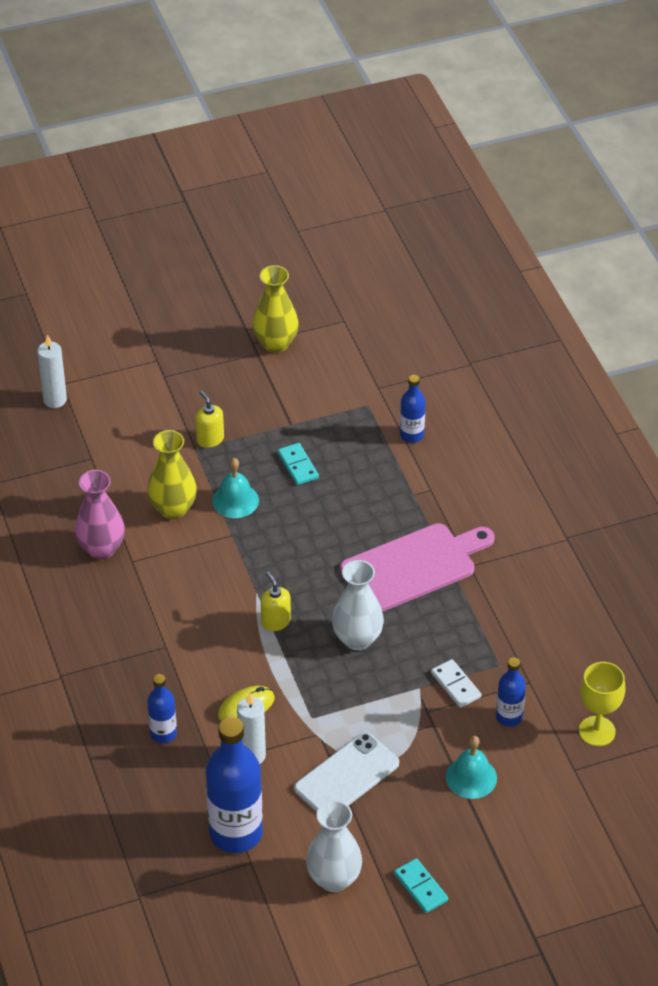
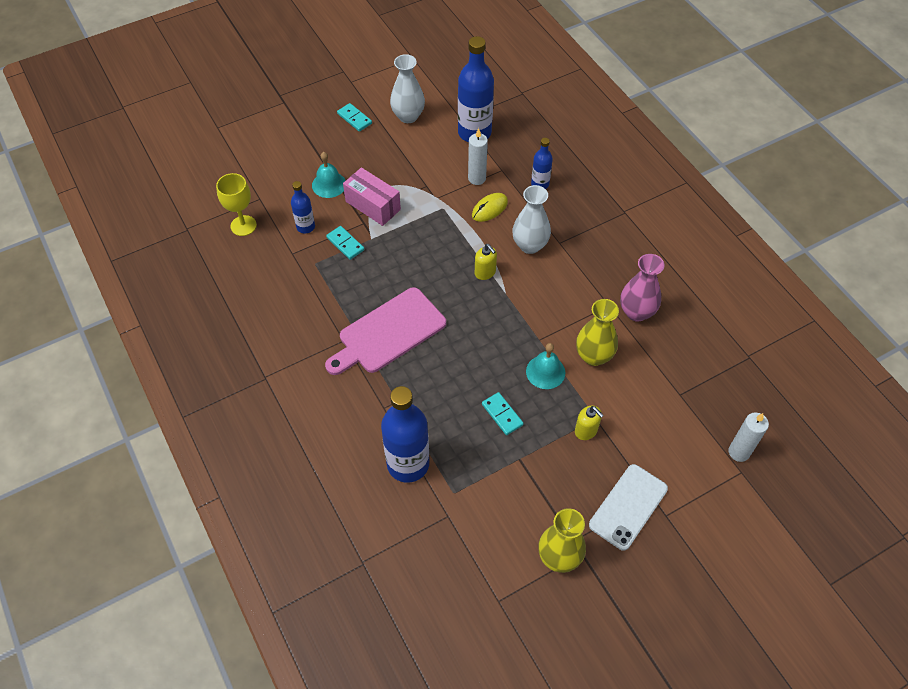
camera: 170 degrees right, 10 degrees up
white phone [294,732,399,812] -> white phone moved to [589,464,668,551]
white vase [332,560,384,650] -> white vase moved to [512,185,551,254]
blue bottle [400,375,425,443] -> blue bottle [381,386,429,483], size x1.92
white domino [431,659,481,708] -> turquoise domino [326,226,364,260]
none -> pink box [343,167,401,226]

